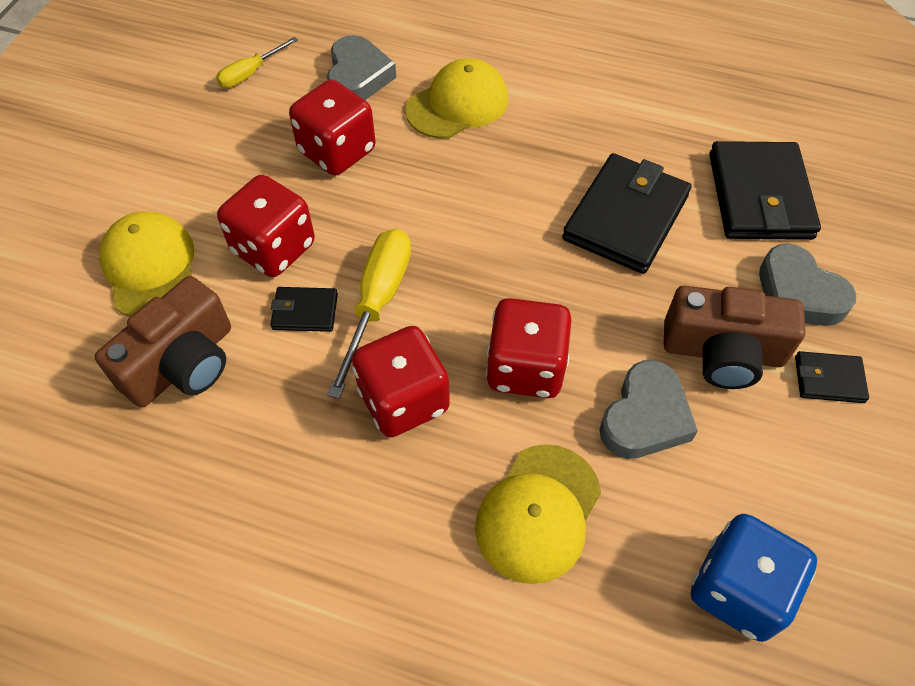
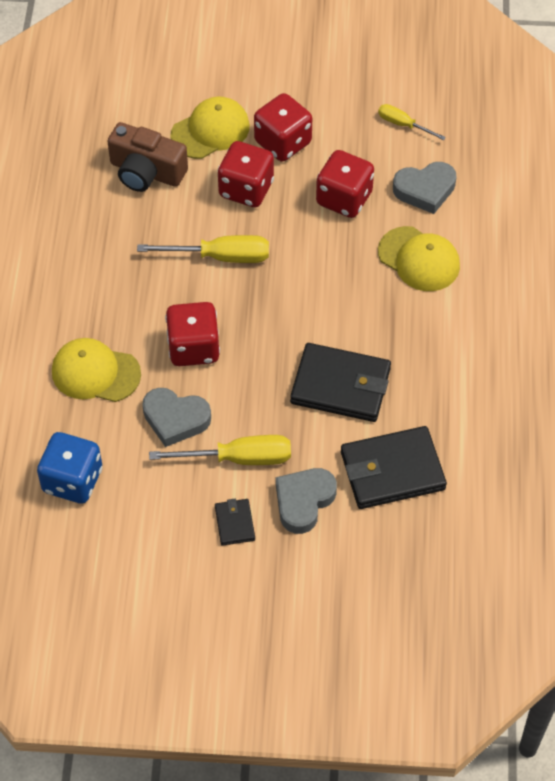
camera: 75 degrees right, 0 degrees up
black wallet [270,287,338,332] -> none
red dice [352,326,450,437] -> red dice moved to [254,93,312,162]
brown camera [664,286,806,389] -> yellow screwdriver [149,435,291,465]

